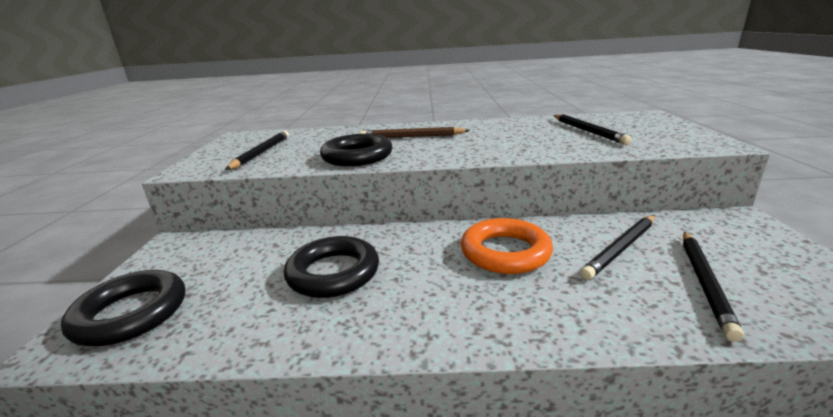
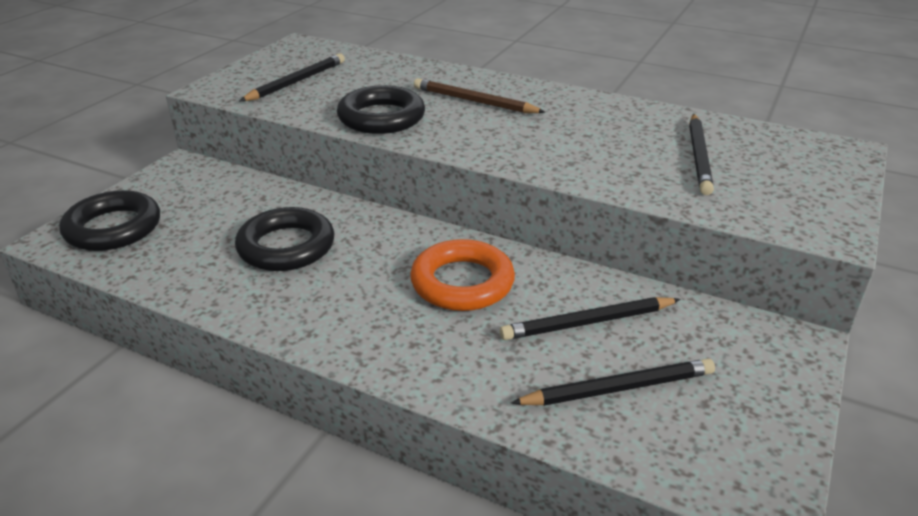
camera: 25 degrees right, 10 degrees up
black pencil [683,231,744,342] -> black pencil turned 150 degrees counterclockwise [511,359,715,406]

